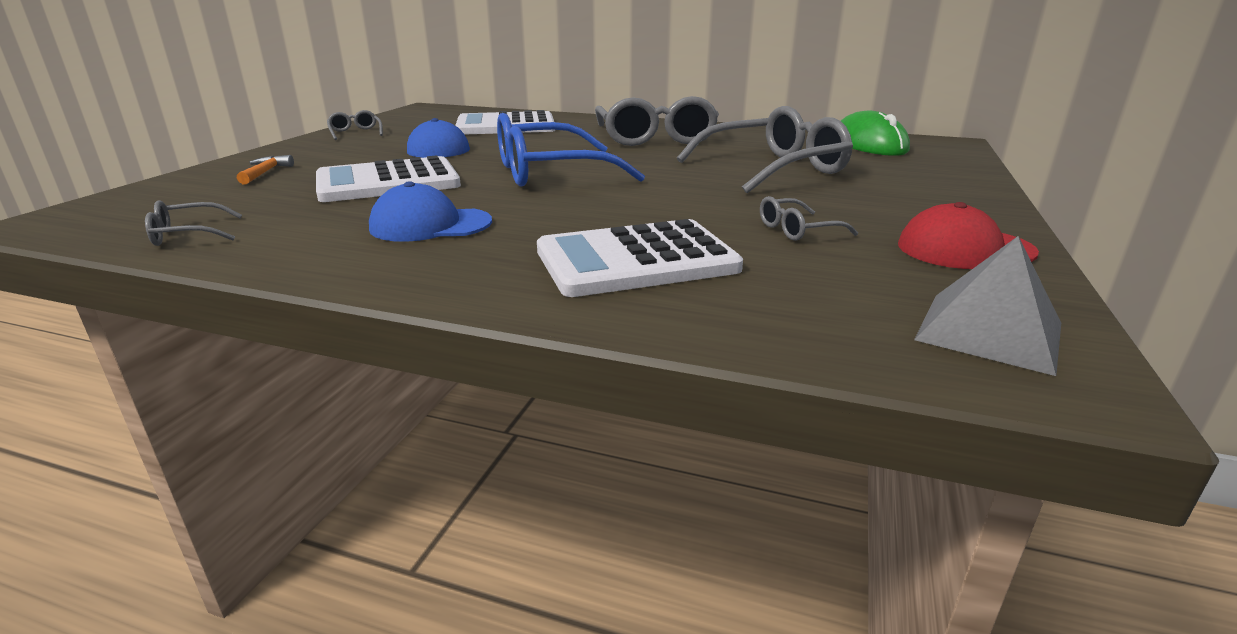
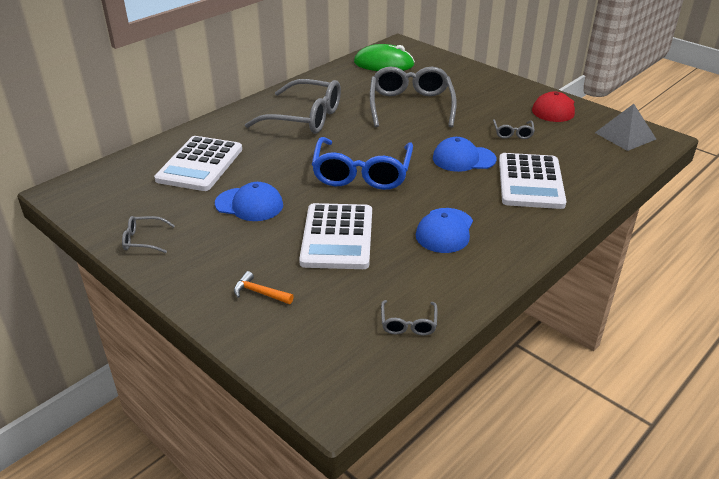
camera: 65 degrees left, 10 degrees up
none -> blue cap [433,137,496,172]

